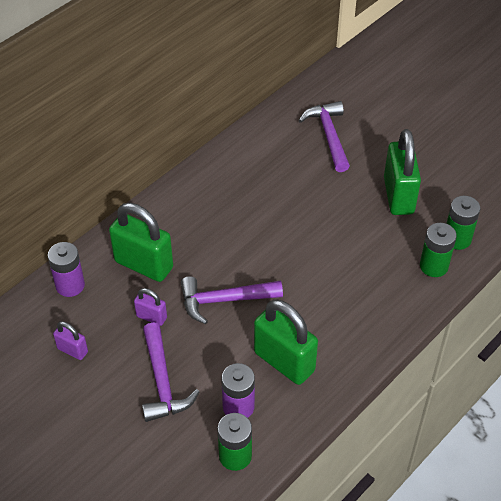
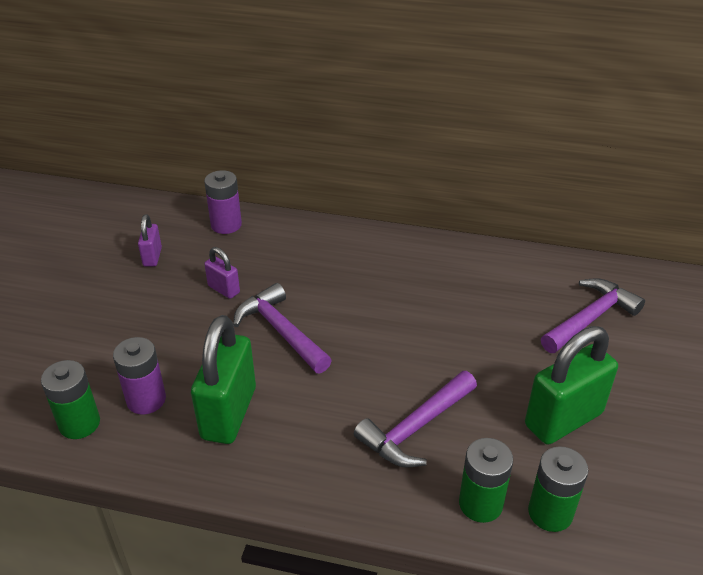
camera: 60 degrees right, 10 degrees down
green padlock [109,203,173,282] -> none
purple padlock [134,288,167,326] -> purple padlock turned 45 degrees counterclockwise [204,247,240,299]
purple hammer [142,322,199,422] -> purple hammer moved to [354,371,477,468]

